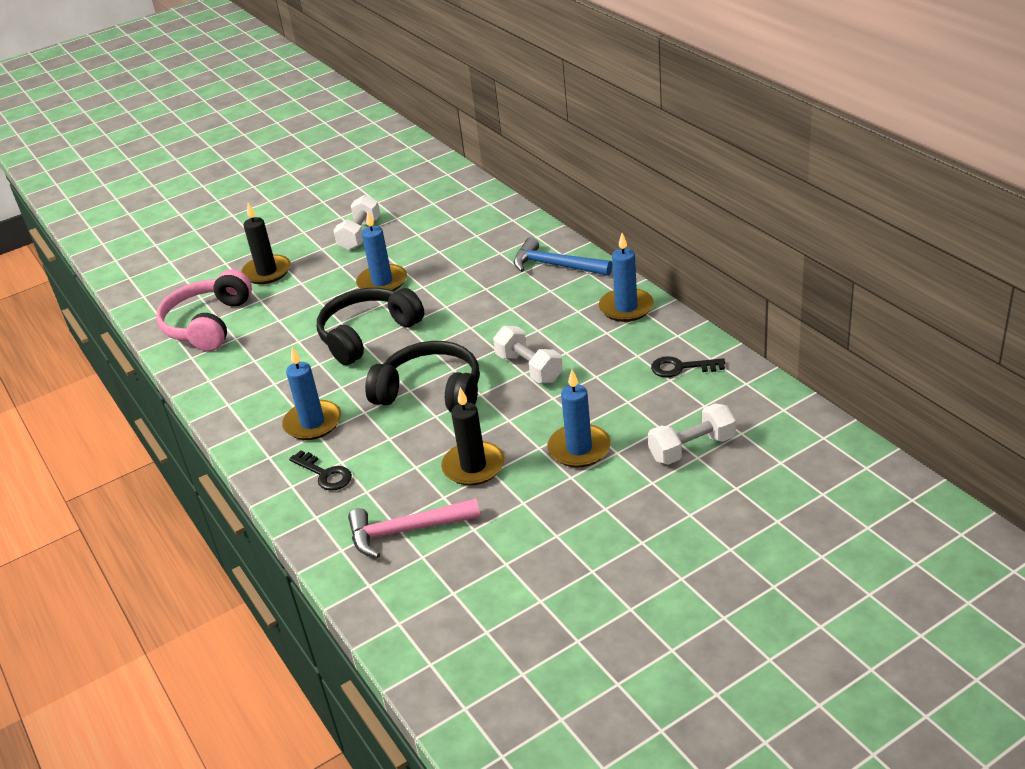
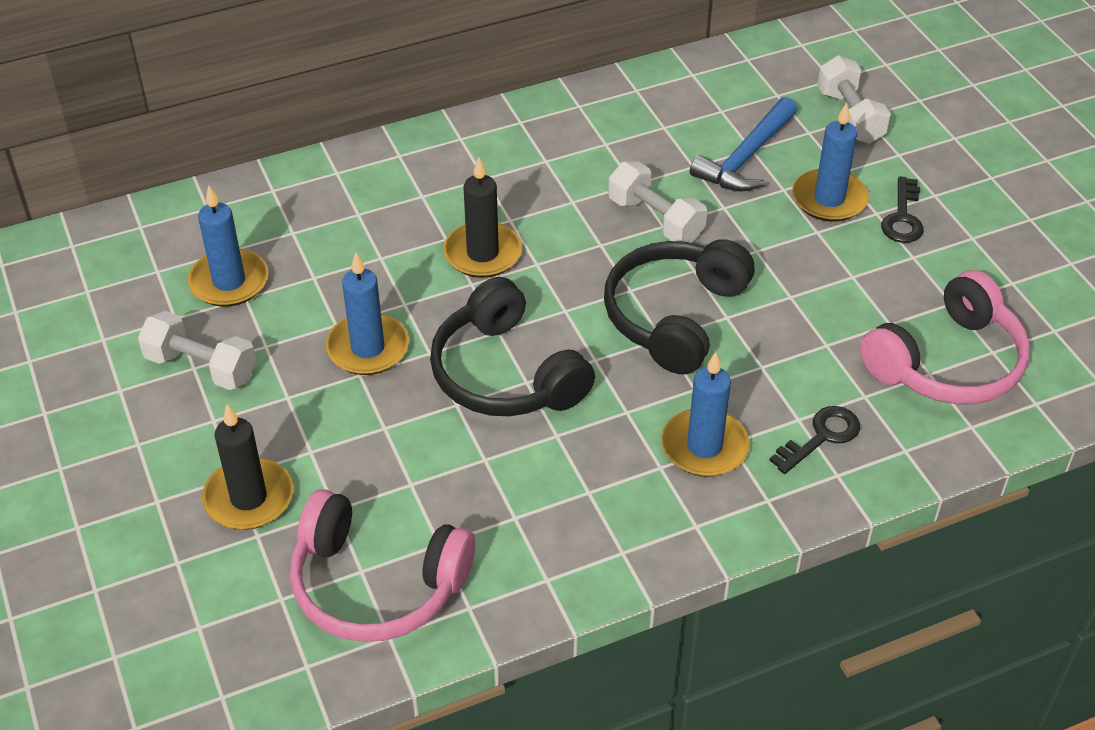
camera: 85 degrees left, 10 degrees up
pink hammer [348,499,480,558] -> pink headphones [860,270,1030,404]
black candle [441,387,504,486] -> black candle moved to [443,157,522,278]
white dumbbell [493,326,563,383] -> white dumbbell turned 75 degrees clockwise [608,161,707,243]
blue hammer [514,237,612,276] -> blue hammer moved to [690,97,797,192]
blue candle [599,233,654,322] -> blue candle moved to [187,186,268,307]
black key [651,356,725,378] -> black key moved to [881,176,924,243]

